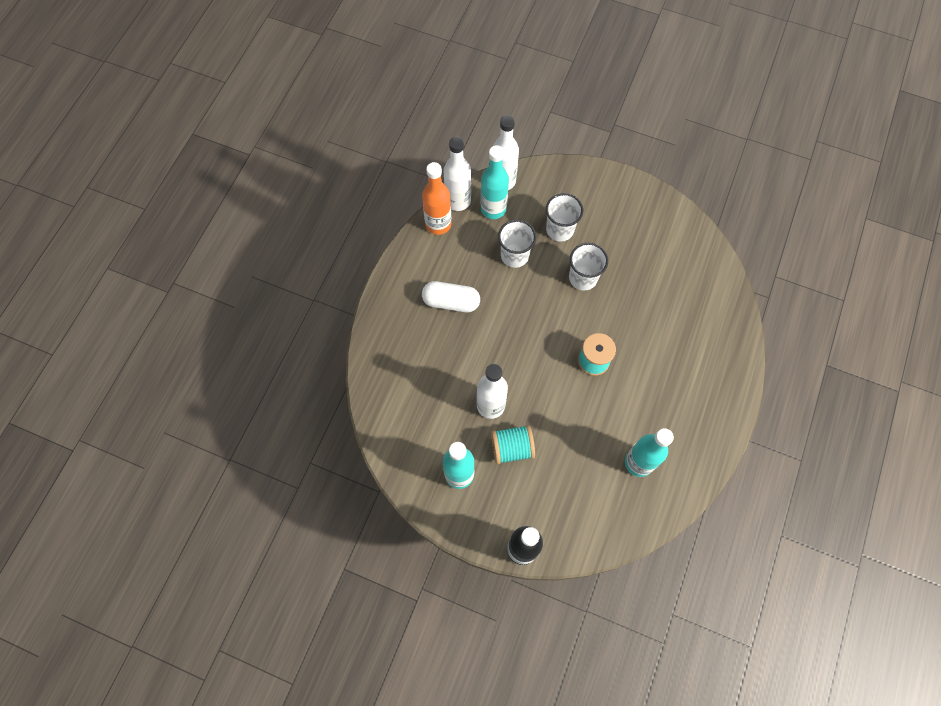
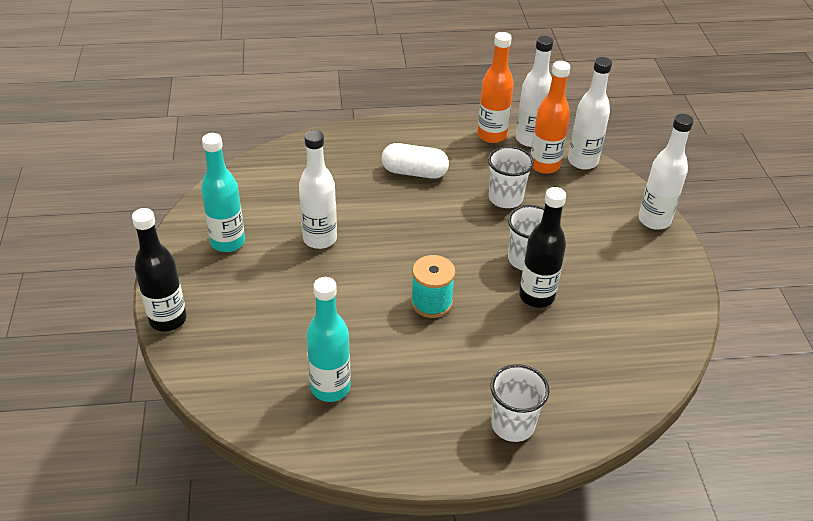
camera: 60 degrees right, 25 degrees down
white capsule [422,281,480,312] -> white capsule turned 60 degrees counterclockwise [382,143,449,179]
turquoise bottle [481,145,509,219] -> orange bottle [531,61,570,174]
turquoise spool [491,425,535,464] -> none
white cup [546,193,583,242] -> white cup moved to [490,364,550,442]
none -> black bottle [519,187,566,308]
none -> white bottle [638,114,694,230]

